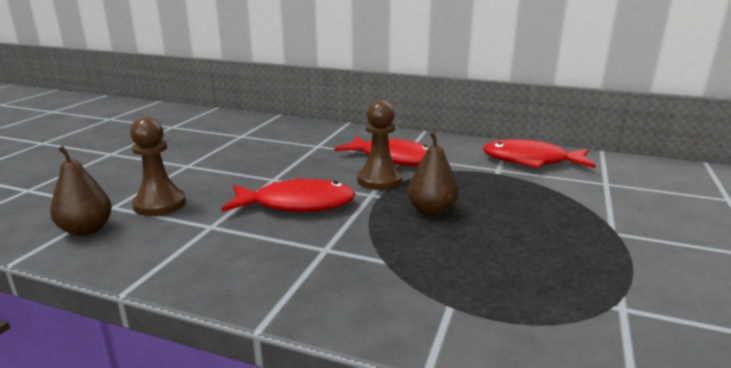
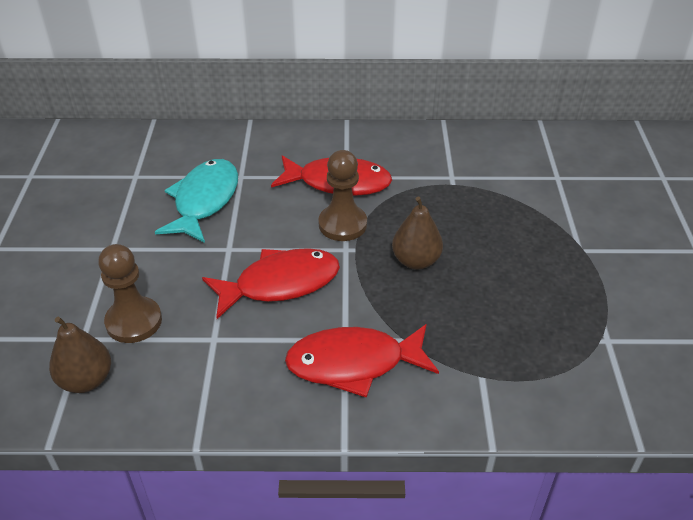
camera: 20 degrees left, 20 degrees up
red fish [483,139,596,168] -> red fish moved to [285,324,439,398]
none -> turquoise fish [155,159,238,243]

